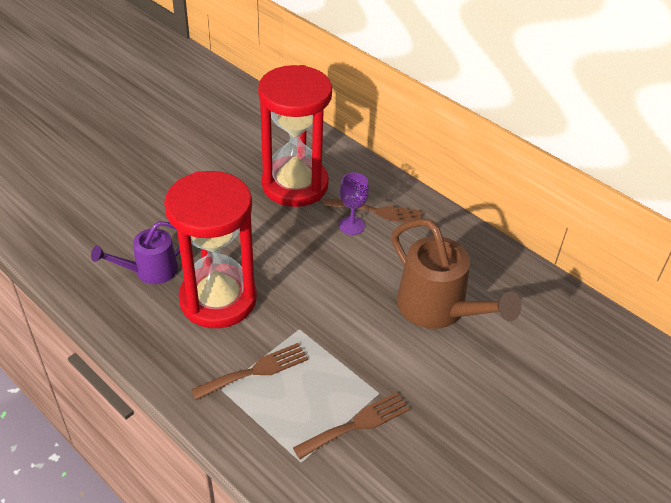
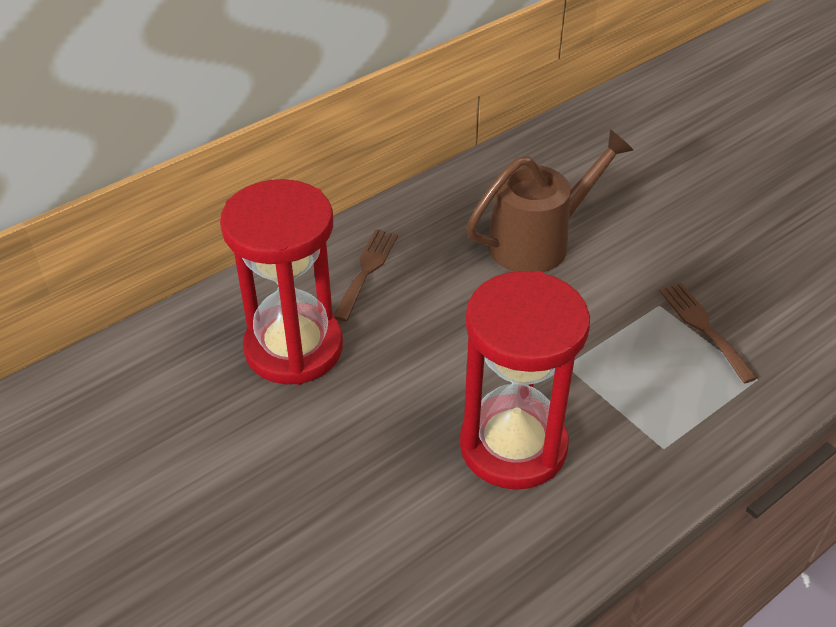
camera: 80 degrees left, 0 degrees up
purple watering can [91,221,180,284] -> none
brown fork [191,343,308,400] -> none
purple goblet [339,172,369,235] -> none

